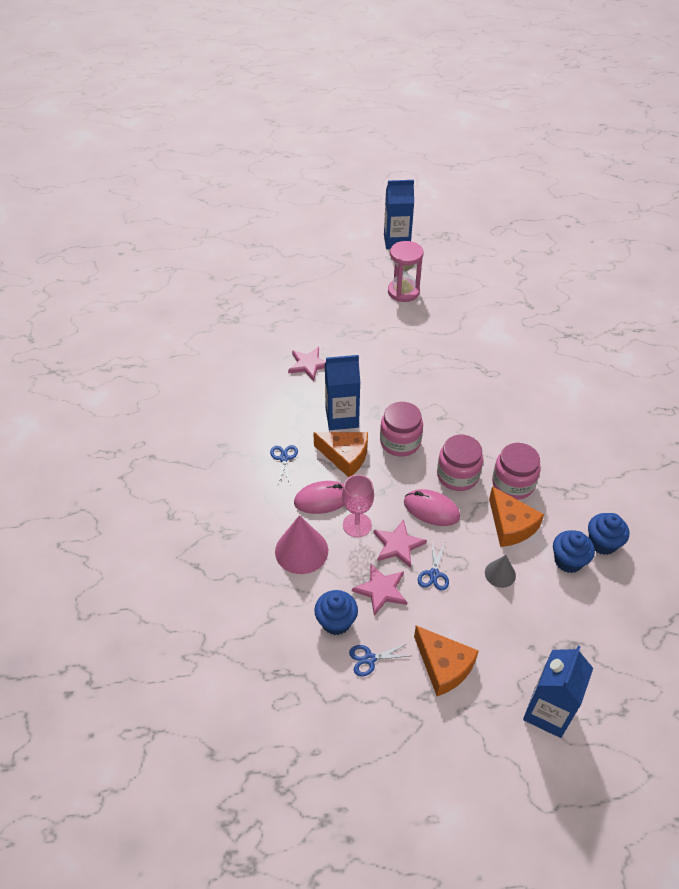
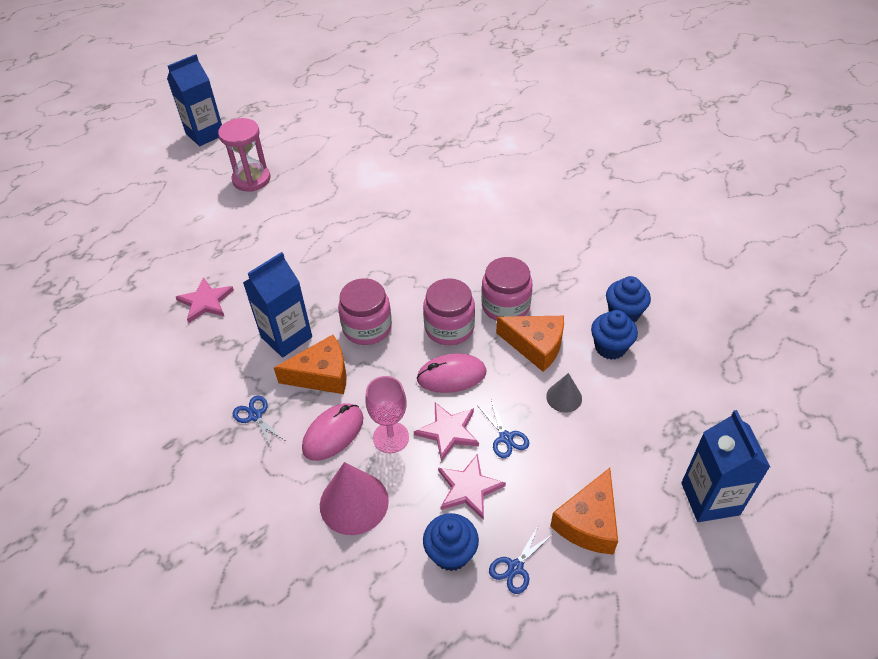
camera: 35 degrees left, 0 degrees up
orange cheese [414,626,479,696] -> orange cheese turned 105 degrees clockwise [550,468,618,555]

